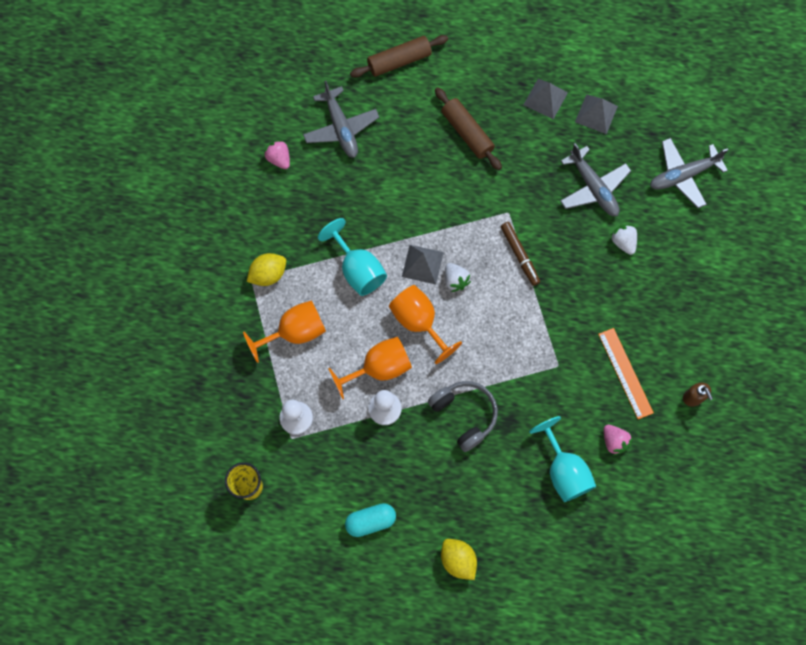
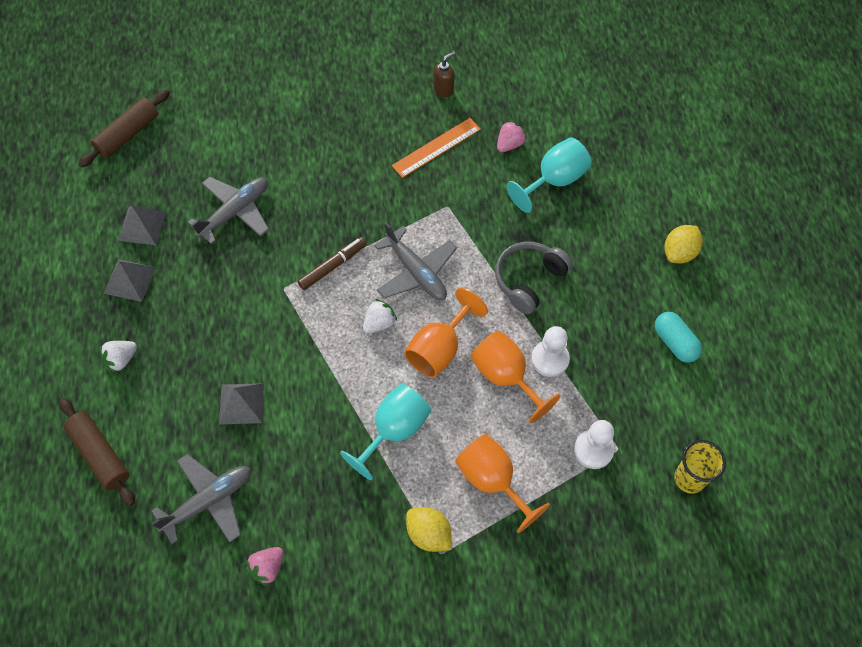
camera: 105 degrees left, 10 degrees down
grey pyramid [402,245,444,284] -> grey pyramid moved to [219,383,264,425]
brown rolling pin [435,87,502,170] -> brown rolling pin moved to [78,90,170,167]
white strawberry [610,225,637,255] -> white strawberry moved to [100,341,137,373]
grey plane [650,138,728,208] -> grey plane moved to [374,222,457,300]

